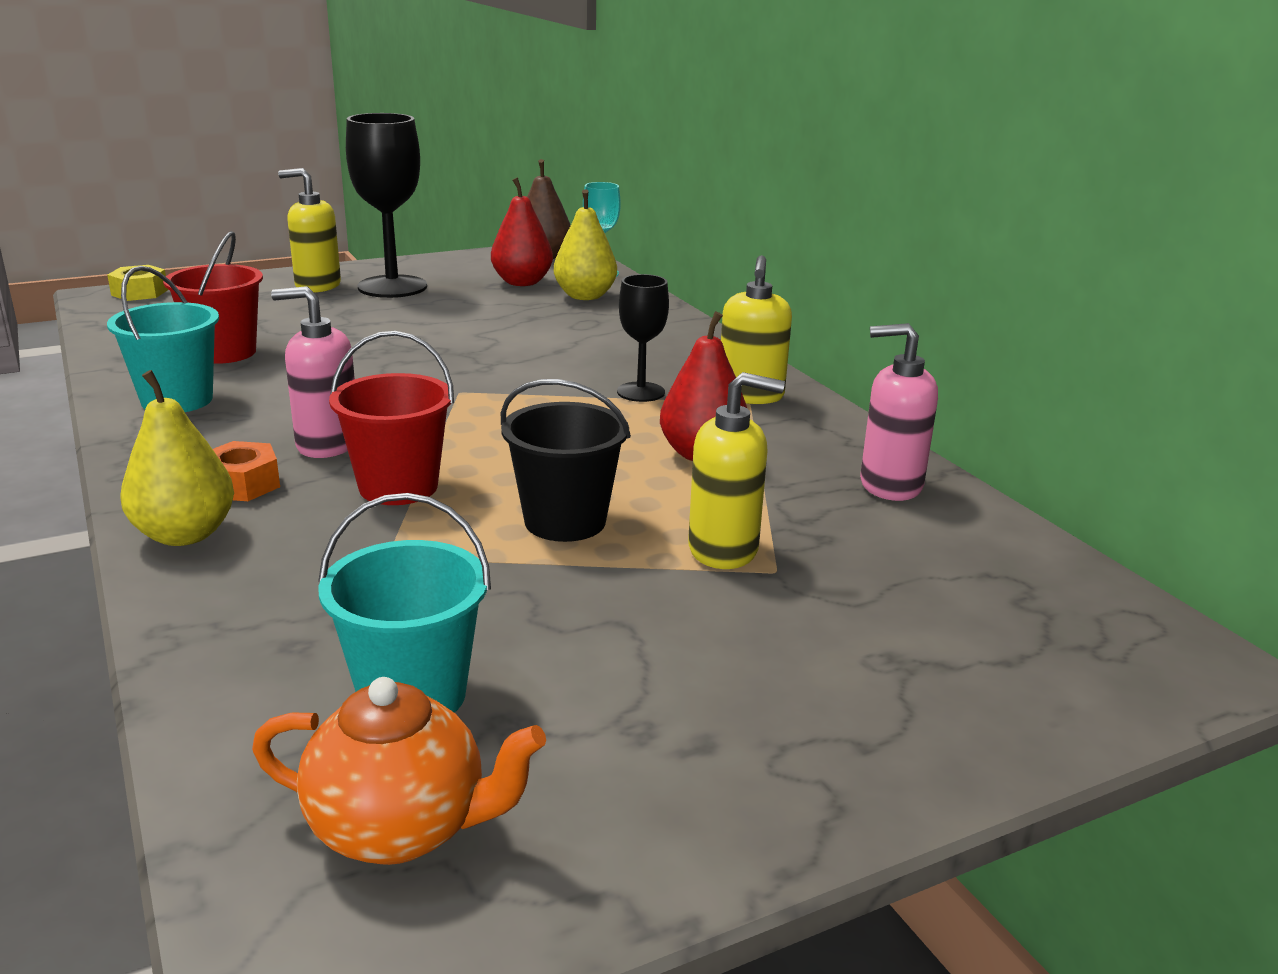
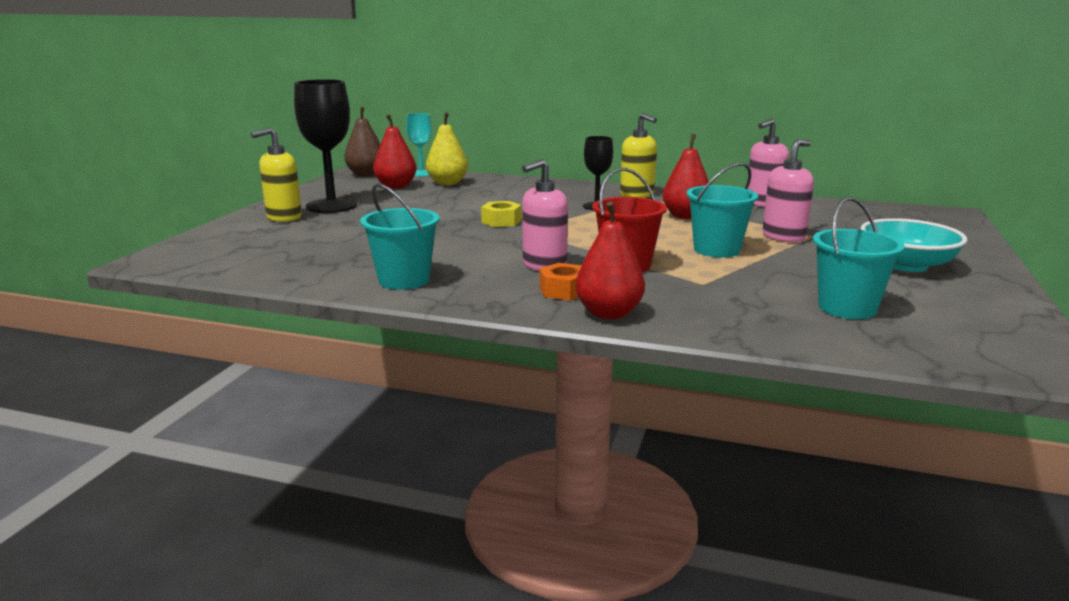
camera: 45 degrees left, 5 degrees down
yellow nut [107,265,168,301] -> yellow nut moved to [481,201,521,227]
yellow pear [120,370,234,546] -> red pear [576,201,645,319]
red bucket [163,231,263,364] -> none
orange teapot [252,677,546,865] -> none
black bucket [501,379,631,542] -> turquoise bucket [686,163,758,257]
yellow soap dispenser [688,372,785,569] -> pink soap dispenser [762,139,814,242]
none -> turquoise bowl [860,218,967,272]

